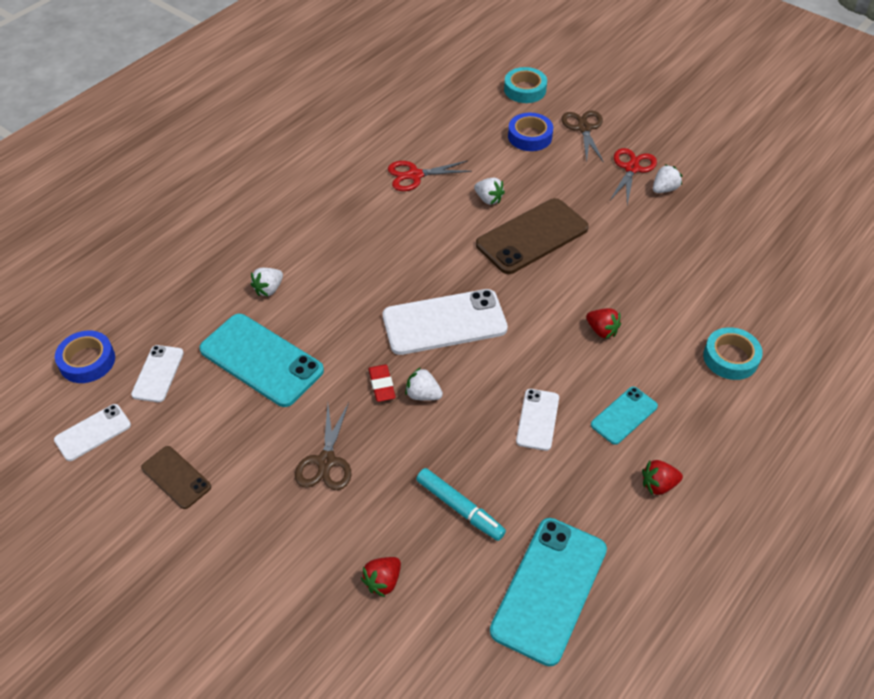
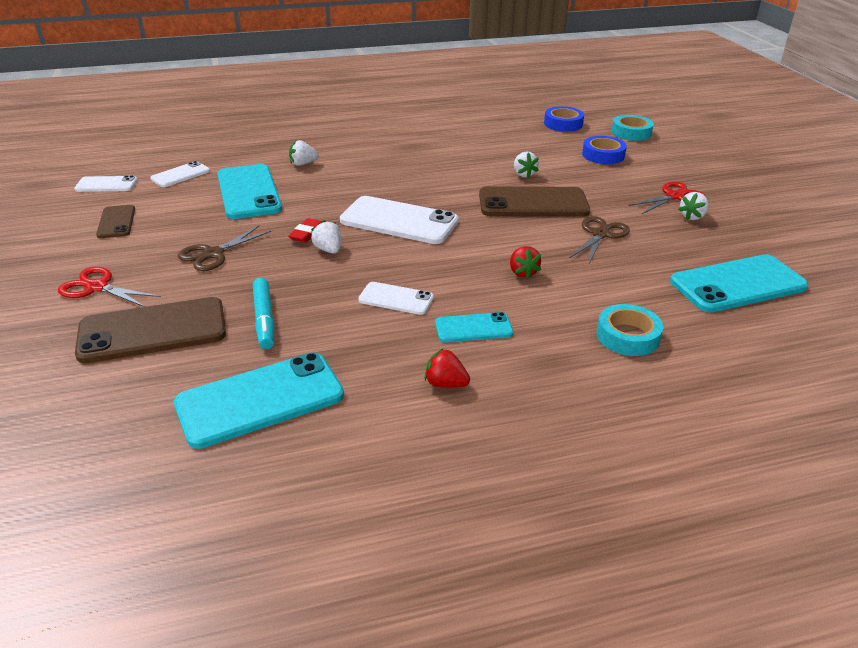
camera: 35 degrees right, 15 degrees down
blue tape [55,331,115,383] -> blue tape moved to [544,107,584,132]
red strawberry [361,557,401,597] -> brown phone [75,297,226,363]
red scissors [388,160,472,191] -> red scissors moved to [58,267,161,307]
white phone [516,389,559,451] -> white phone turned 60 degrees clockwise [358,282,434,315]
brown scissors [561,111,604,163] -> brown scissors moved to [570,216,630,264]
white strawberry [653,164,682,193] -> white strawberry turned 135 degrees clockwise [678,192,709,220]
none -> turquoise phone [670,254,809,312]

